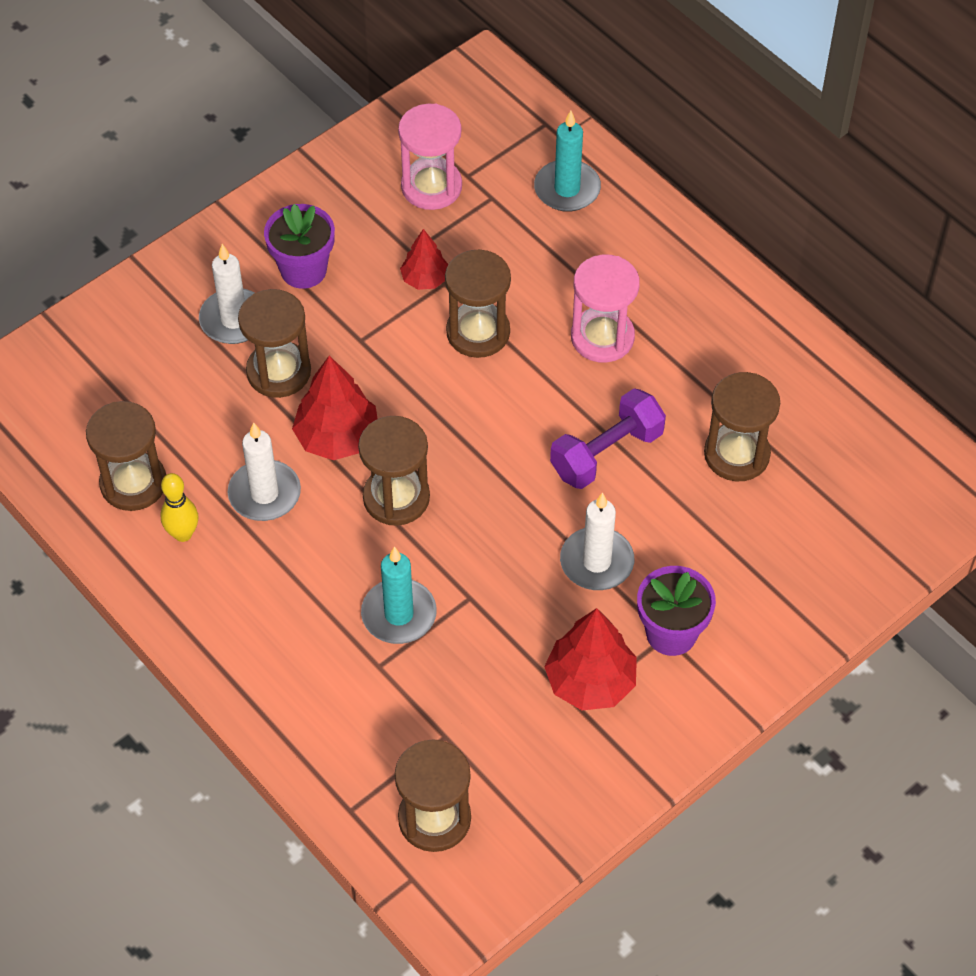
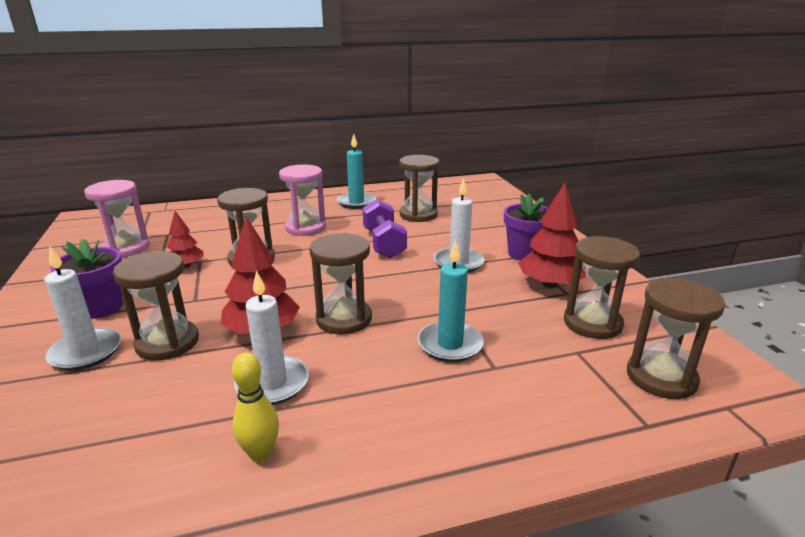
camera: 65 degrees left, 30 degrees down
brown hourglass [86,401,166,511] -> brown hourglass moved to [564,236,640,339]
turquoise candle [534,111,601,212] -> turquoise candle moved to [337,134,376,209]

